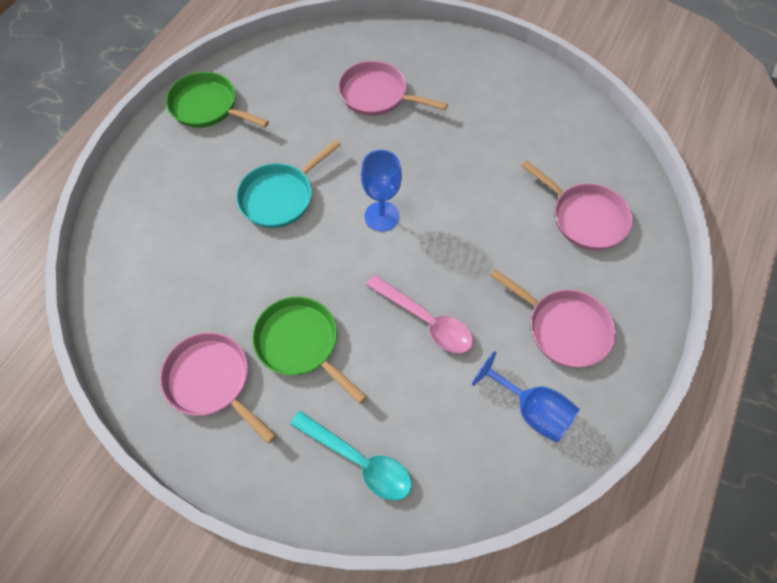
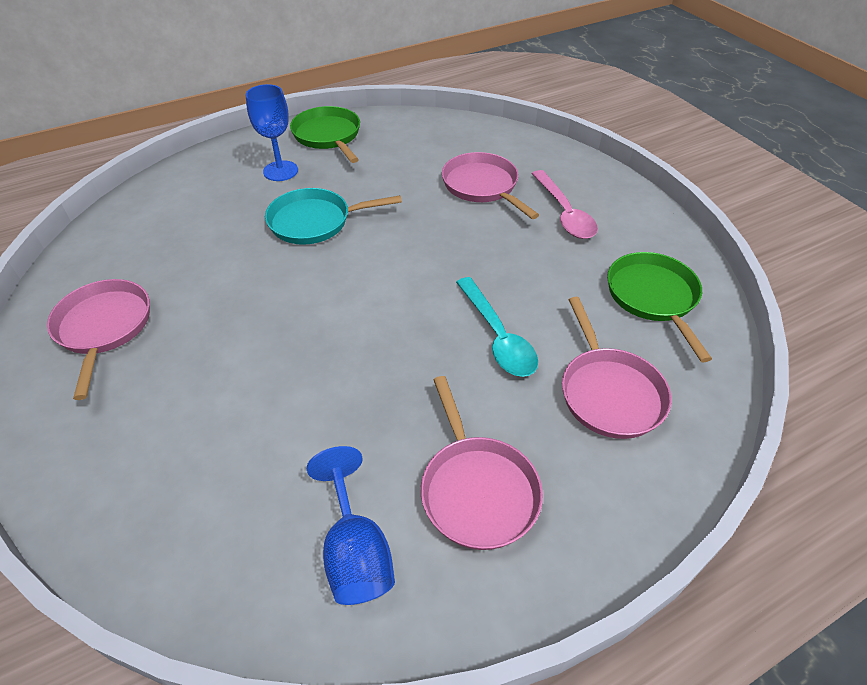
camera: 35 degrees right, 15 degrees down
green pan [252,297,367,404] -> green pan moved to [607,252,712,362]
turquoise spoon [290,411,412,501] -> turquoise spoon moved to [456,277,538,377]
blue goblet [361,150,402,232] -> blue goblet moved to [246,84,298,181]
pink spoon [366,275,473,354] -> pink spoon moved to [532,170,598,239]

